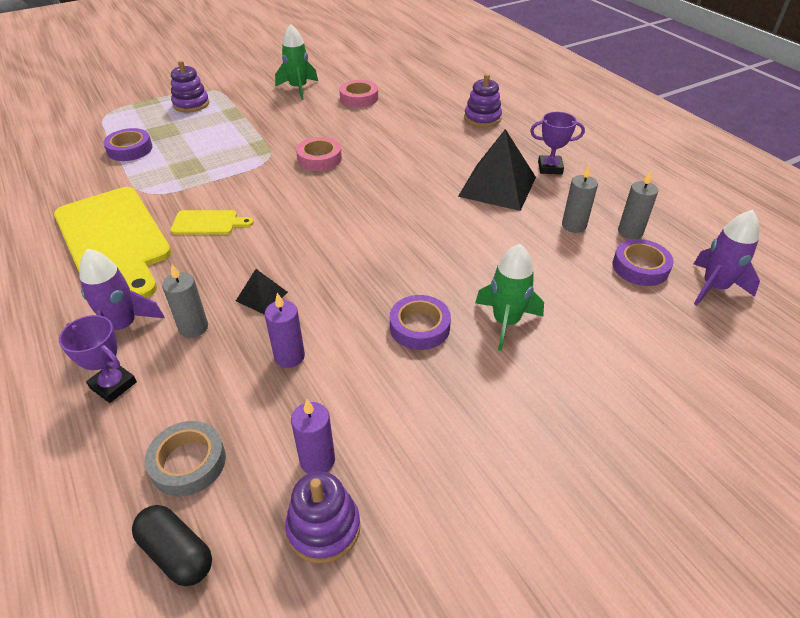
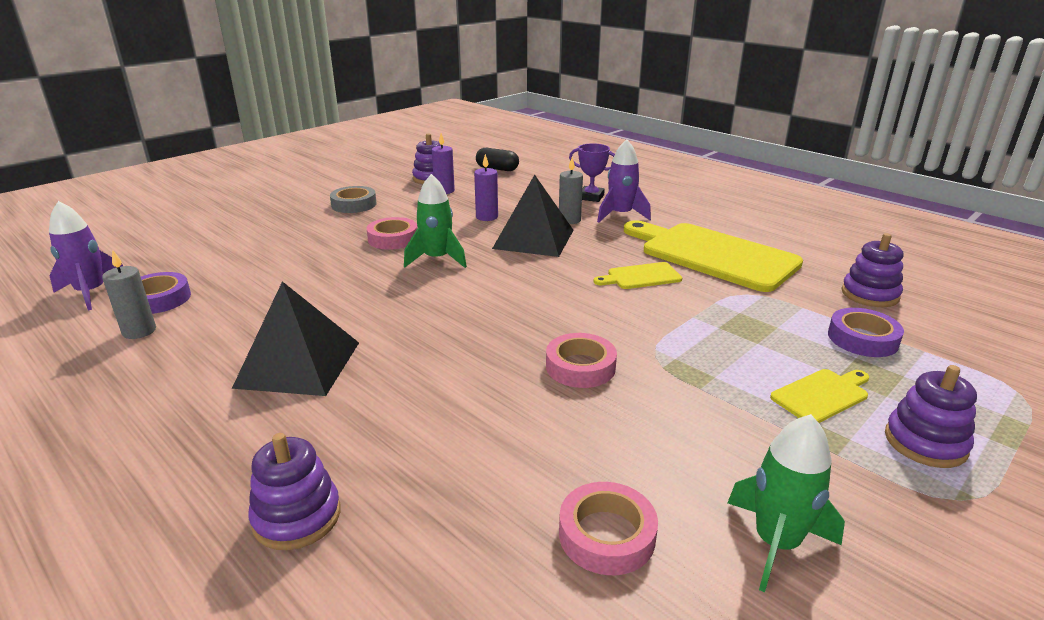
camera: 165 degrees right, 15 degrees down
grey tape [145,421,226,497] -> grey tape moved to [330,186,377,213]
black pyramid [236,269,288,315] -> black pyramid [492,175,574,257], size x2.09
purple tape [390,295,451,350] -> pink tape [367,217,417,250]
green rocket [475,244,544,351] -> green rocket moved to [404,174,467,268]
purple trophy [530,112,585,174] -> none
grey candle [562,164,598,233] -> none
none -> yellow cutting board [770,369,869,423]
none -> purple stacking toy [842,233,903,307]

